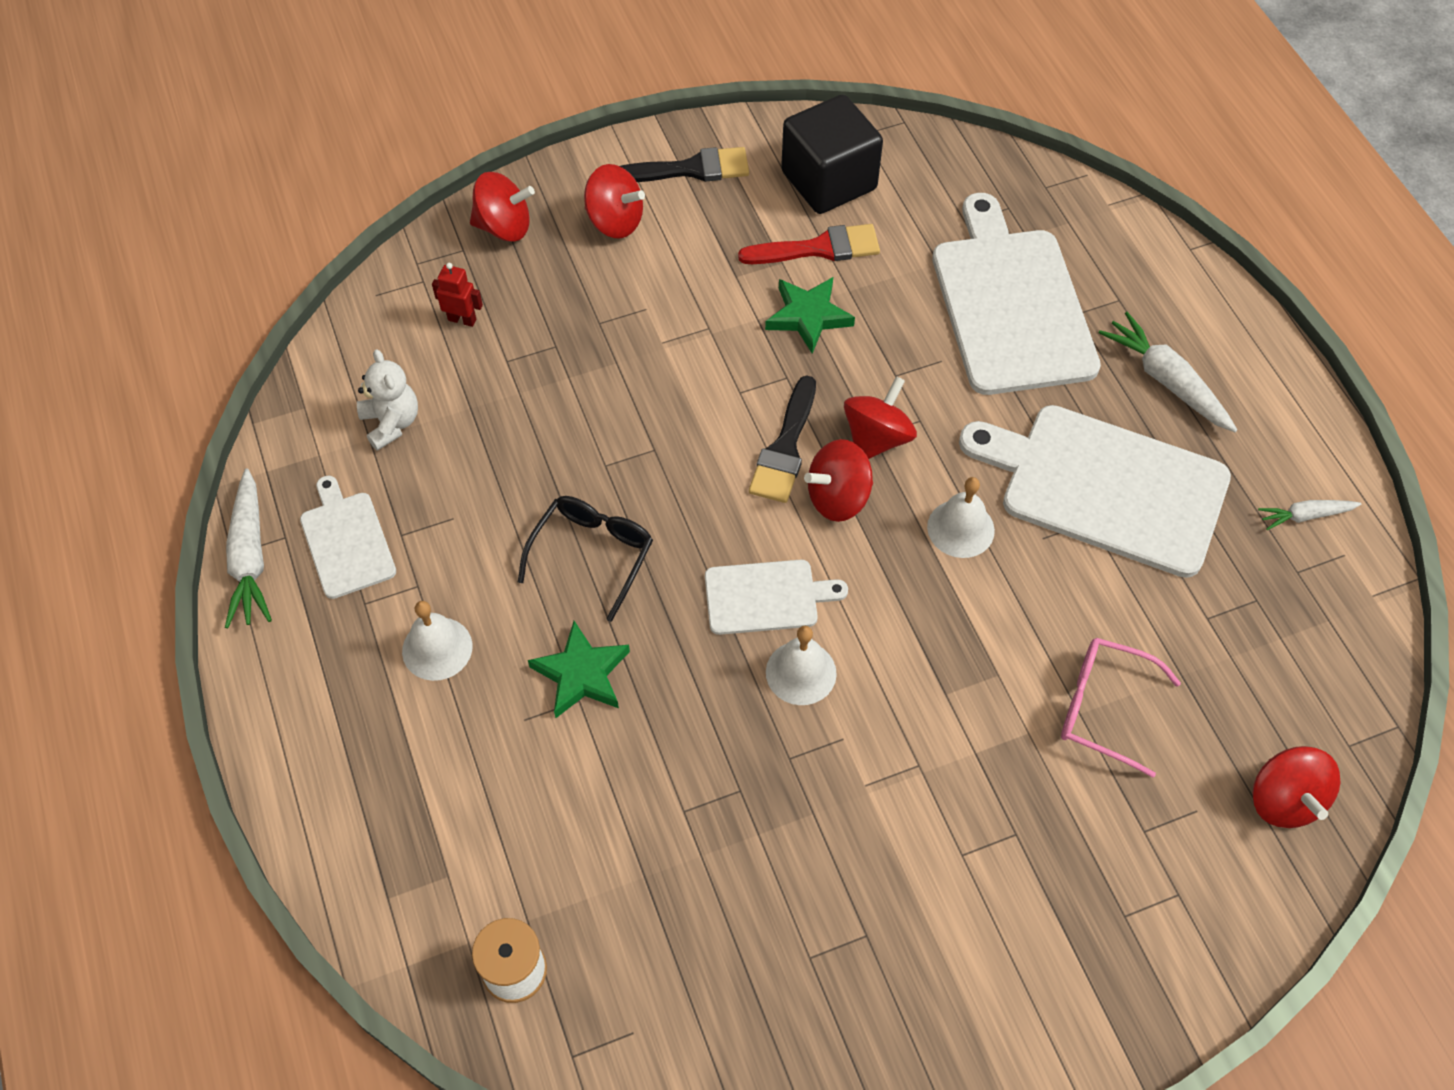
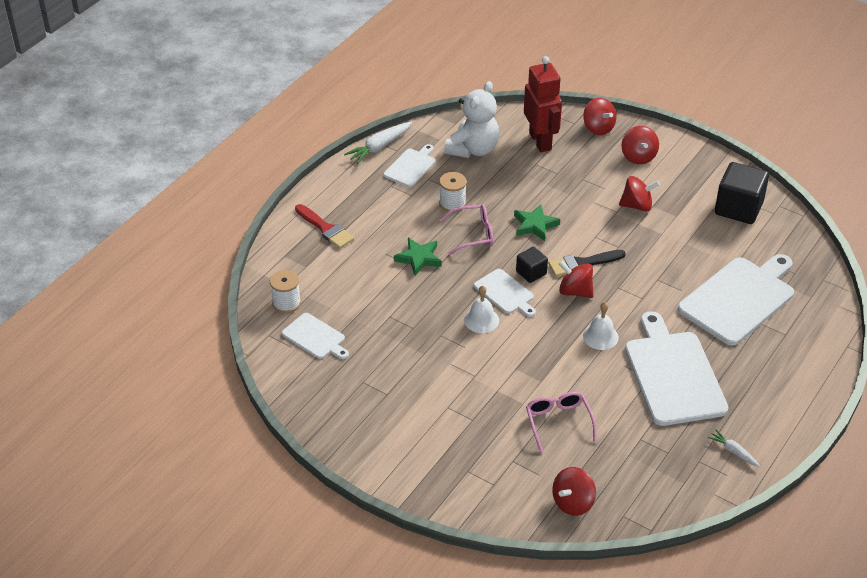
camera: 55 degrees right, 15 degrees down
white teddy bear [357,349,418,451] -> white teddy bear [444,81,499,158], size x1.72
white bell [402,601,473,681] -> none
red robot [432,263,483,327] -> red robot [524,56,562,152], size x2.40
black glasses [518,496,653,622] -> pink glasses [440,204,493,255]
black brush [620,147,749,182] -> none
red brush [738,224,880,264] -> red brush moved to [295,204,354,249]
green star [765,277,855,354] -> green star moved to [514,204,560,241]
red spinning top [844,376,917,459] -> red spinning top moved to [619,176,660,212]
white carrot [1099,312,1237,432] -> none
none -> white cutting board [282,313,349,359]
none -> white spool [439,172,467,212]
none -> black cube [516,247,548,283]

